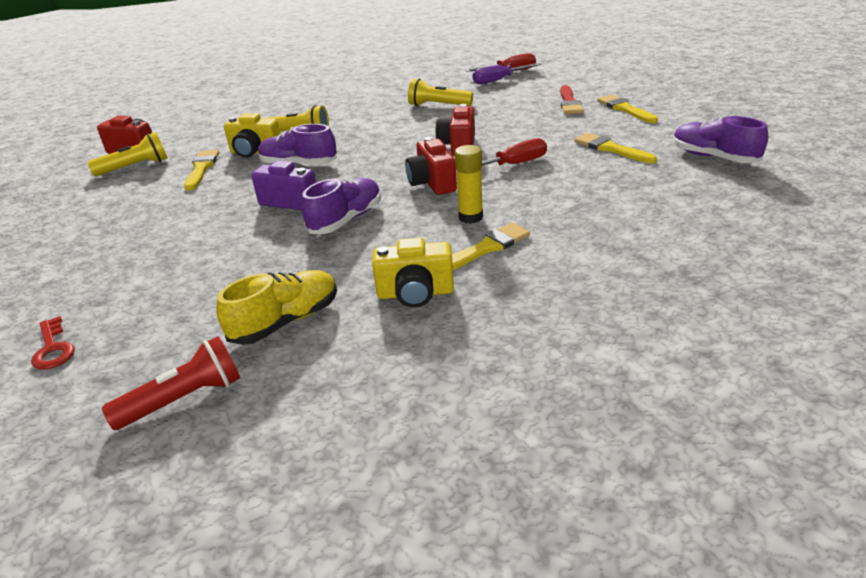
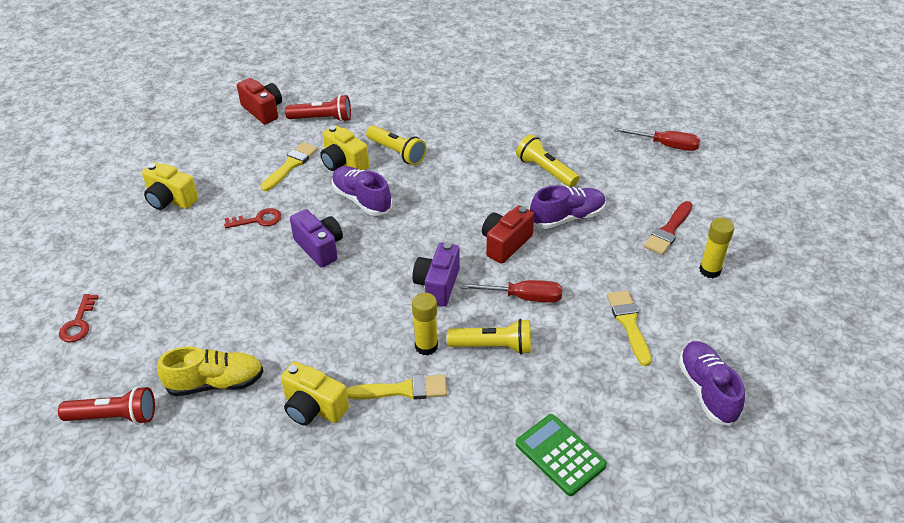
camera: 30 degrees right, 10 degrees up
yellow flashlight [87,132,168,176] -> yellow flashlight moved to [447,319,531,354]
purple shoe [301,178,381,234] -> purple shoe moved to [530,185,606,229]
red camera [405,137,457,195] -> purple camera [413,243,460,307]
purple screwdriver [472,63,541,84] -> none
yellow brush [597,95,658,123] -> yellow glue stick [699,218,735,278]
none -> yellow camera [142,162,198,210]
none -> red key [224,208,281,228]
none -> red flashlight [285,95,351,122]
none -> green calculator [515,414,607,496]

